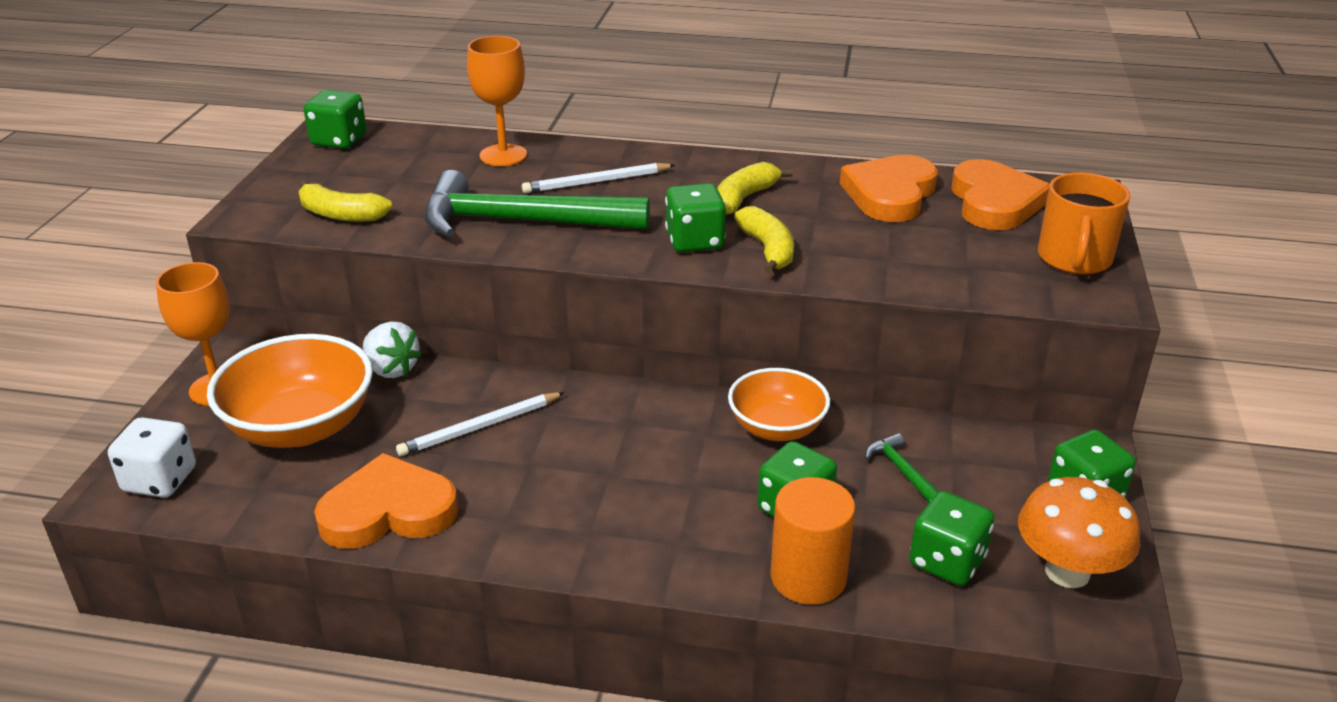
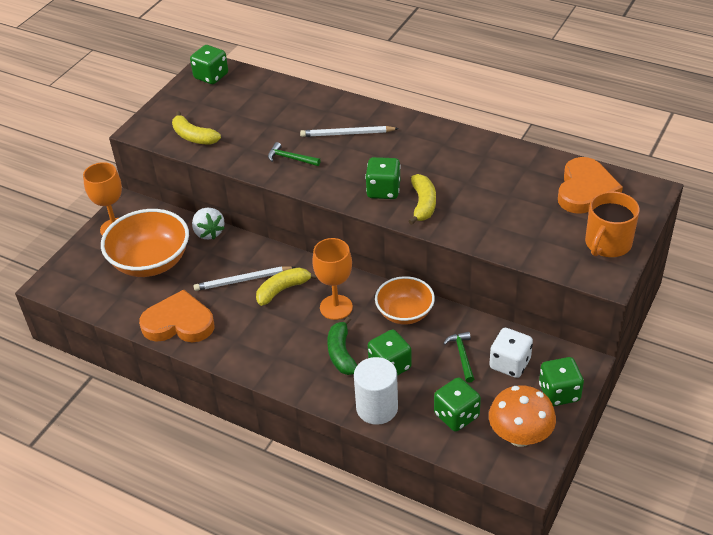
camera: 20 degrees right, 10 degrees up
white dice [108,417,196,498] -> white dice moved to [489,328,533,378]
green hammer [424,170,650,237] -> green hammer [268,142,321,166], size x0.41
orange goblet [467,36,527,166] -> orange goblet moved to [312,238,353,320]
yellow banana [717,162,793,215] -> yellow banana moved to [256,268,318,306]
orange cylinder [771,477,856,605] -> white cylinder [354,357,398,425]
orange heart [840,155,938,222] -> none
none -> green banana [327,316,357,375]

